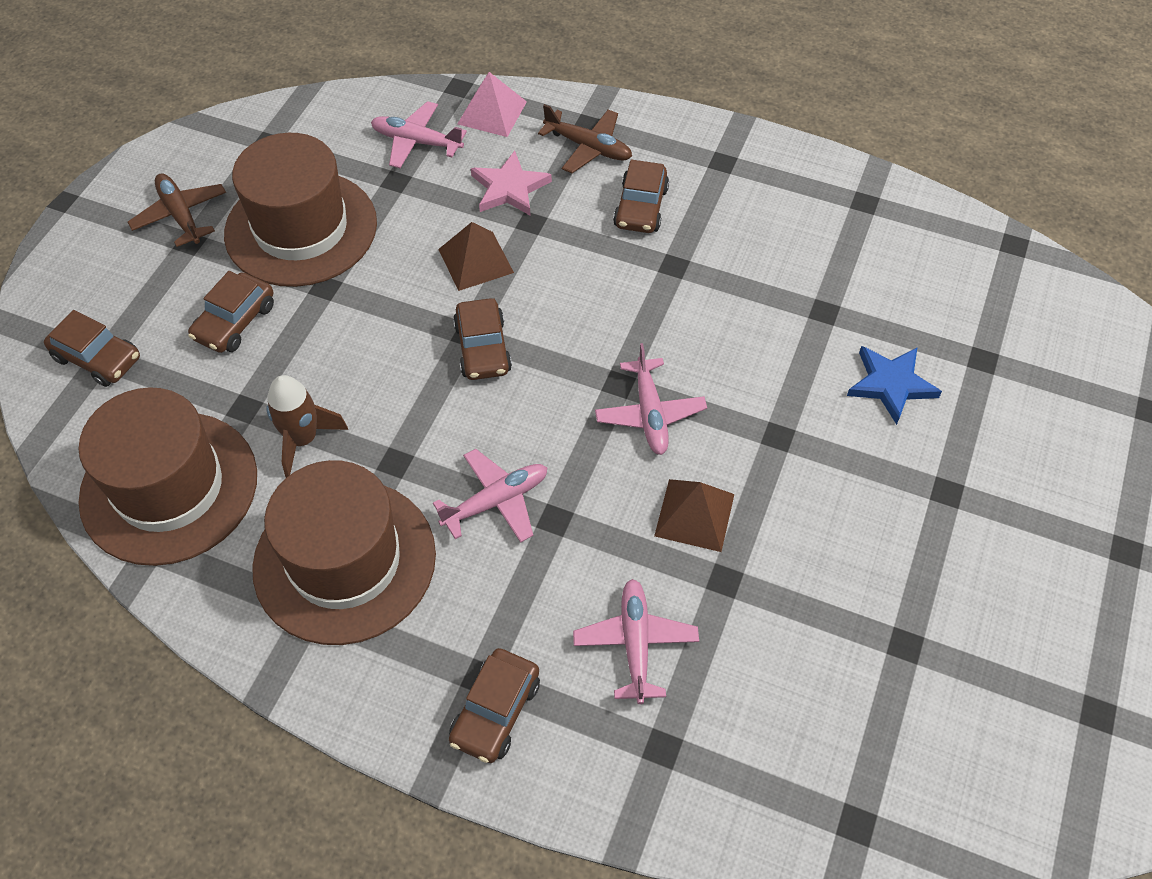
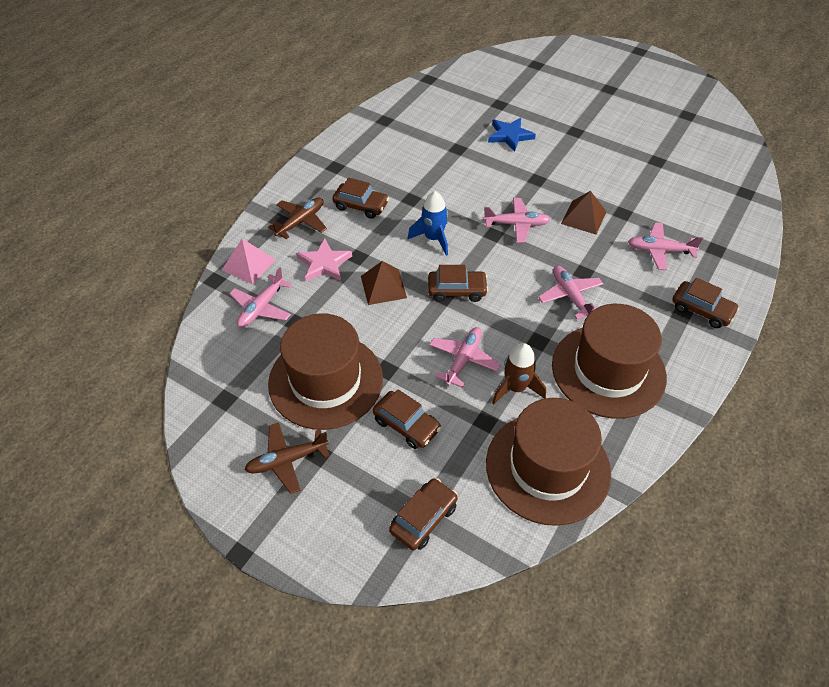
camera: 80 degrees left, 5 degrees down
none -> blue rocket [408,191,448,256]
none -> pink plane [429,327,501,388]

